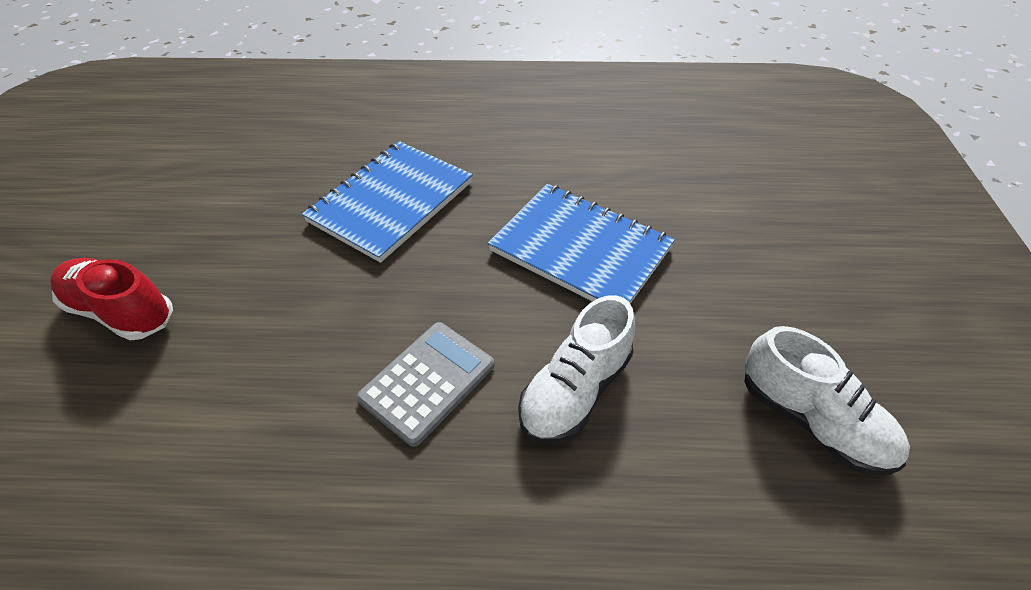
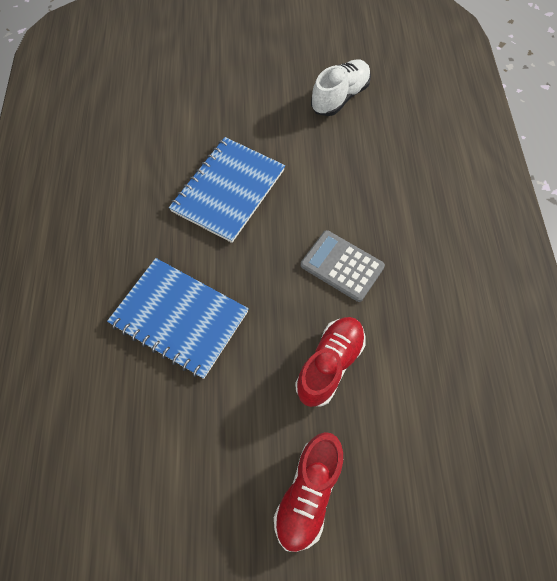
camera: 95 degrees left, 15 degrees up
white shoe [518,295,635,443] -> none
none -> red shoe [295,317,366,407]

